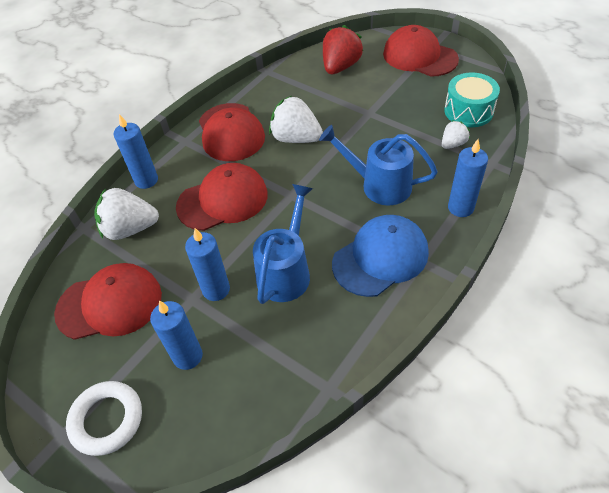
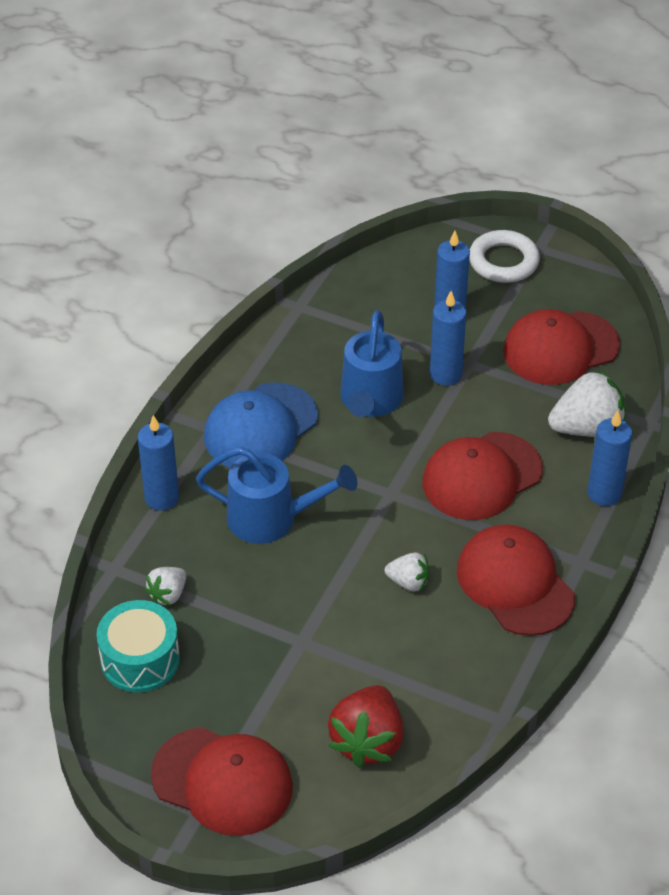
camera: 165 degrees right, 5 degrees down
white strawberry [269,96,323,143] -> white strawberry [385,552,430,592], size x0.55

